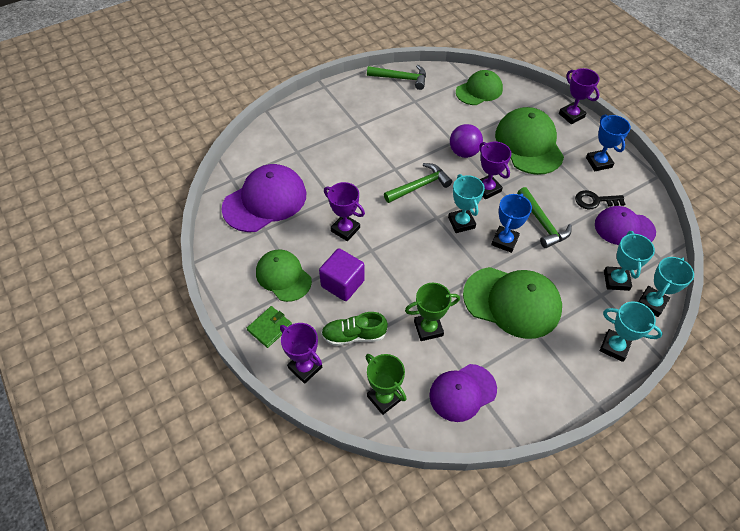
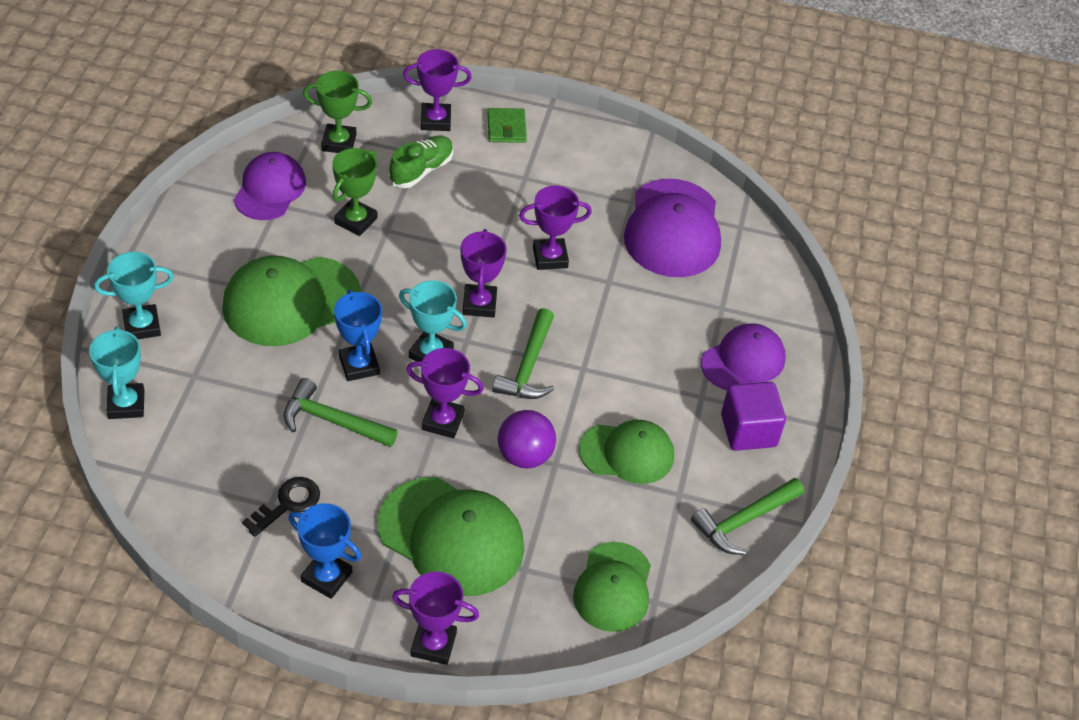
camera: 130 degrees right, 5 degrees down
green cap [256,249,312,302] -> green cap moved to [579,420,674,484]
purple cube [319,248,365,301] -> purple cube moved to [721,382,786,451]
purple cap [595,206,656,245] -> purple cap moved to [701,323,786,390]
turquoise trophy [604,231,655,291] -> none
none -> purple trophy [461,229,507,318]

